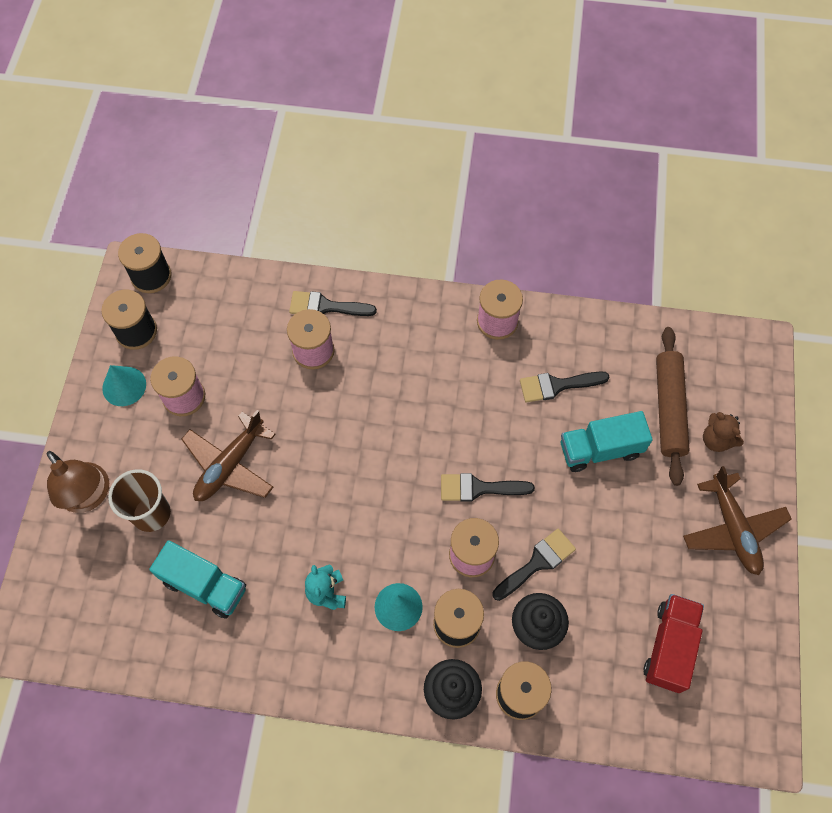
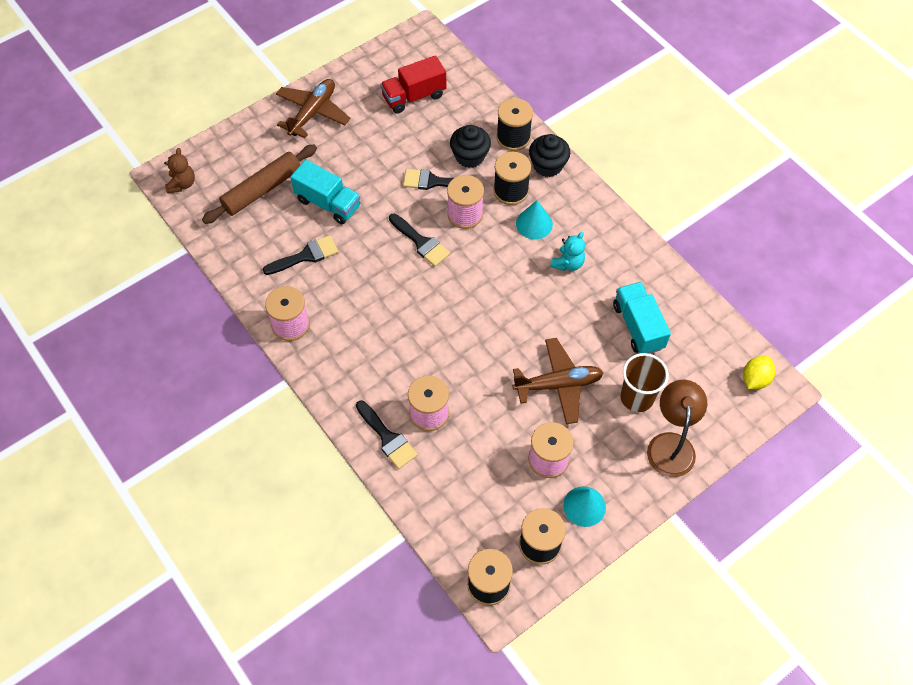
camera: 135 degrees left, 5 degrees down
black brush [520,372,610,402] -> black brush turned 60 degrees counterclockwise [263,235,339,275]
brown teddy bear [703,412,744,452] -> brown teddy bear moved to [164,148,195,193]
none -> yellow lemon [743,356,775,389]

